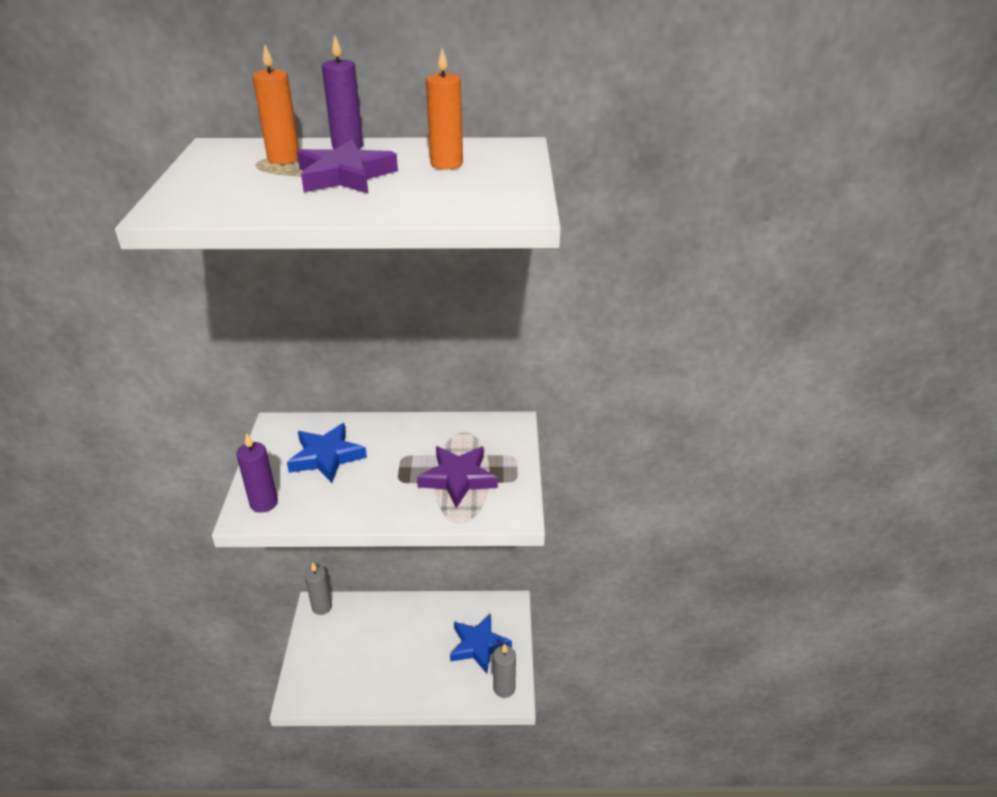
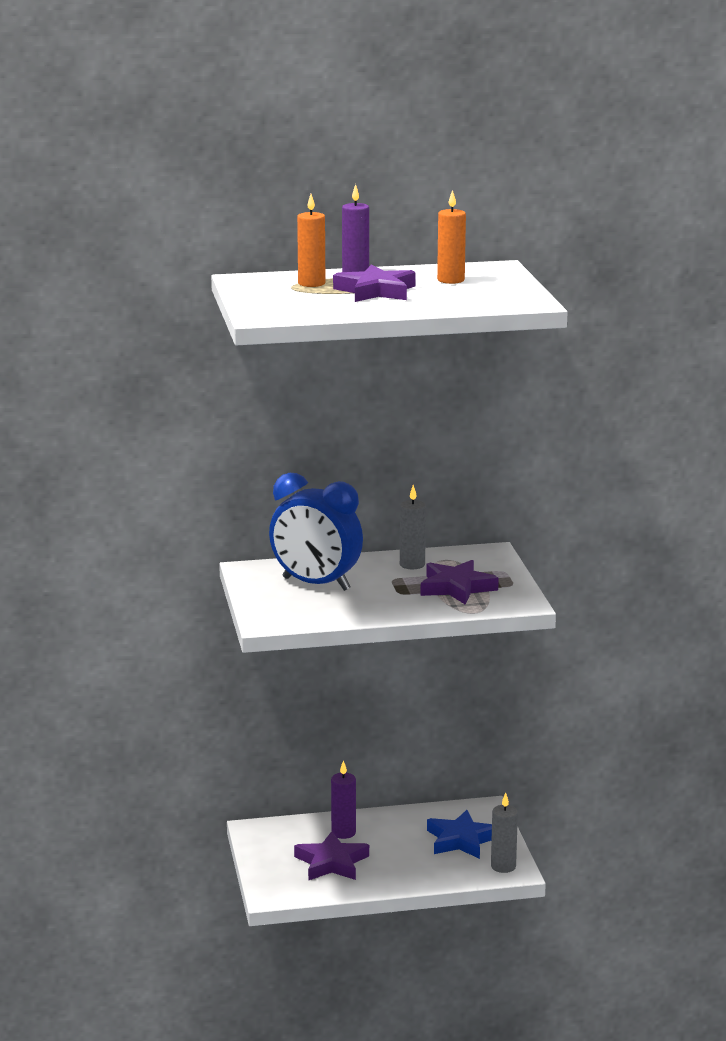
camera: 10 degrees left, 15 degrees down
purple candle [236,433,278,513] -> purple candle moved to [331,760,356,839]
blue star [287,423,367,483] -> blue clock [269,473,363,591]
grey candle [305,562,332,615] -> grey candle moved to [400,485,426,569]
none -> purple star [294,831,369,881]

